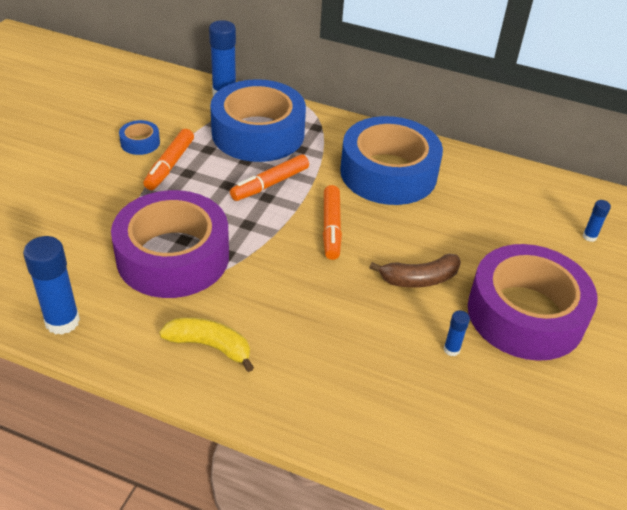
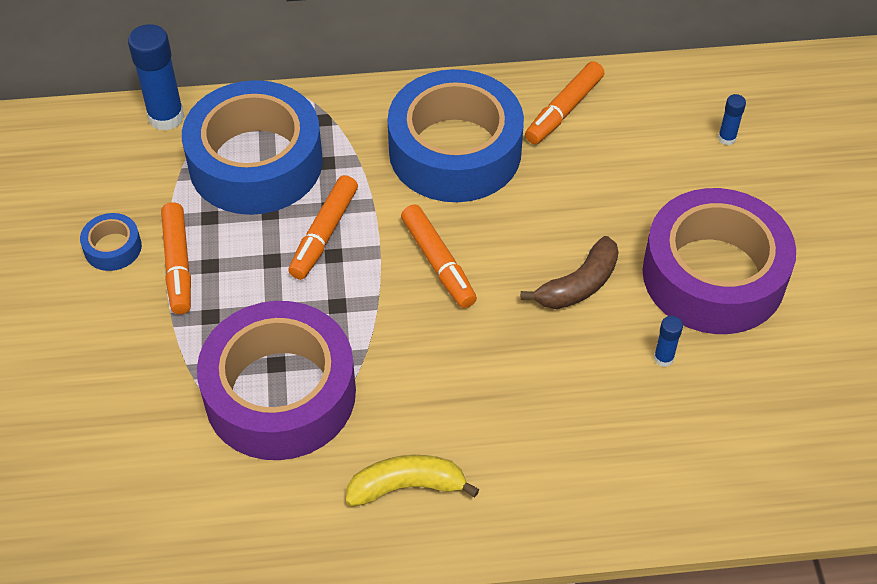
camera: 25 degrees left, 10 degrees up
blue glue stick [23,236,80,335] -> none
none -> orange marker [525,61,604,144]

